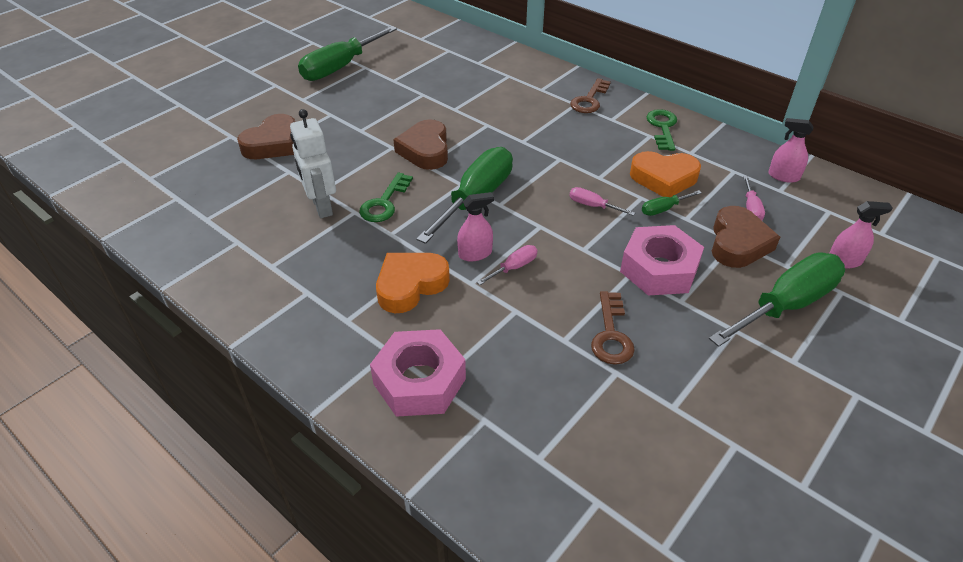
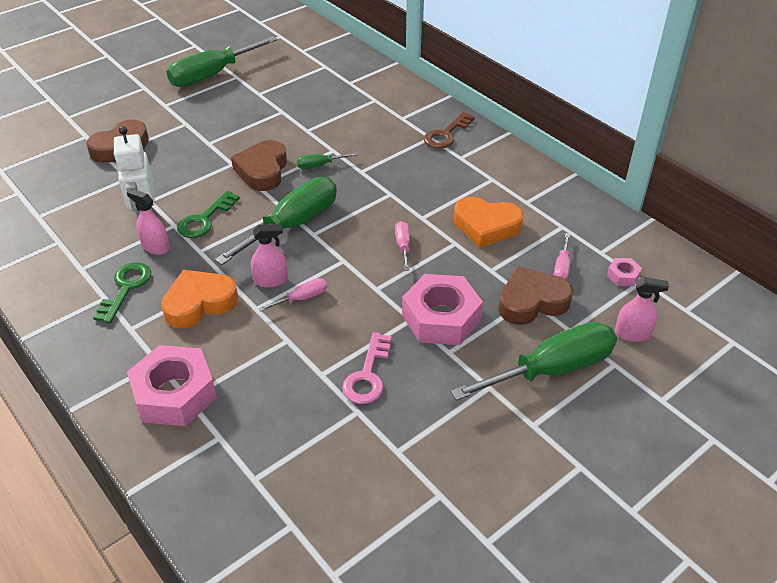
camera: 10 degrees right, 0 degrees up
pink screwdriver [569,187,635,216] -> pink screwdriver turned 45 degrees clockwise [395,221,410,271]
brown key [591,291,635,365] -> pink key [342,332,392,404]
green screwdriver [642,190,702,216] -> green screwdriver moved to [297,152,358,169]
green key [647,109,677,151] -> green key moved to [93,262,151,323]
brown heart [712,206,780,268] -> brown heart turned 135 degrees counterclockwise [498,266,573,325]
pink spray bottle [768,118,813,183] -> pink spray bottle moved to [127,189,170,255]
none -> pink nut [607,258,642,286]

